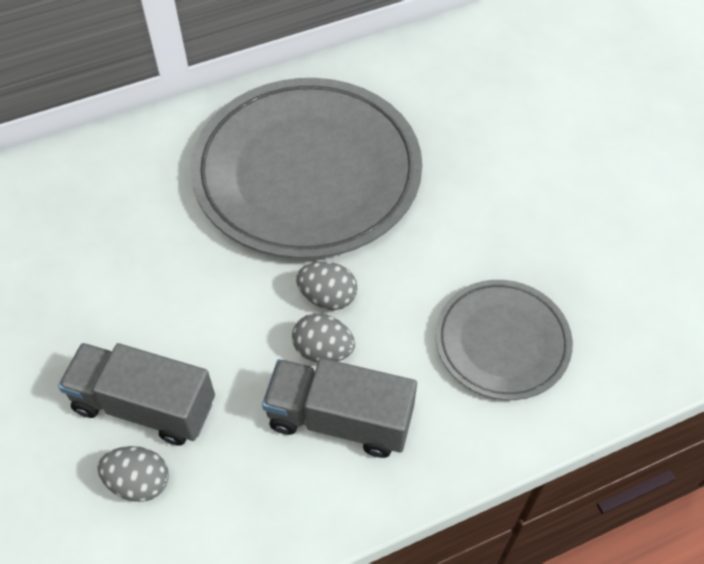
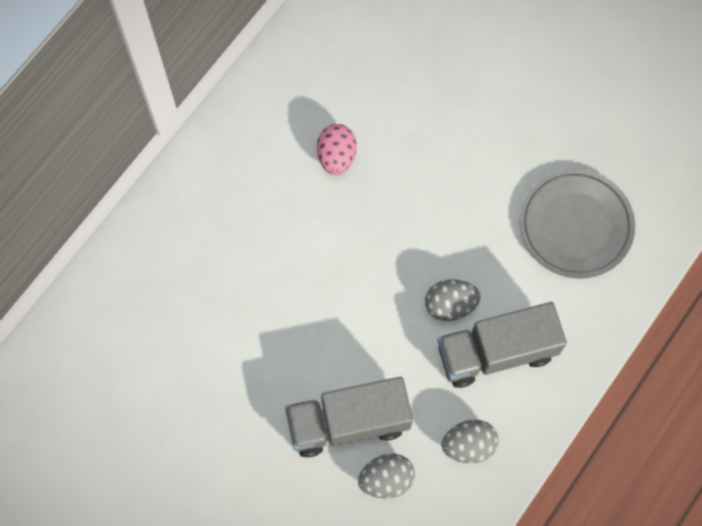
camera: 30 degrees left, 15 degrees up
grey plate [190,78,422,259] -> pink egg [317,124,357,175]
grey egg [296,262,357,310] -> grey egg moved to [442,420,499,463]

